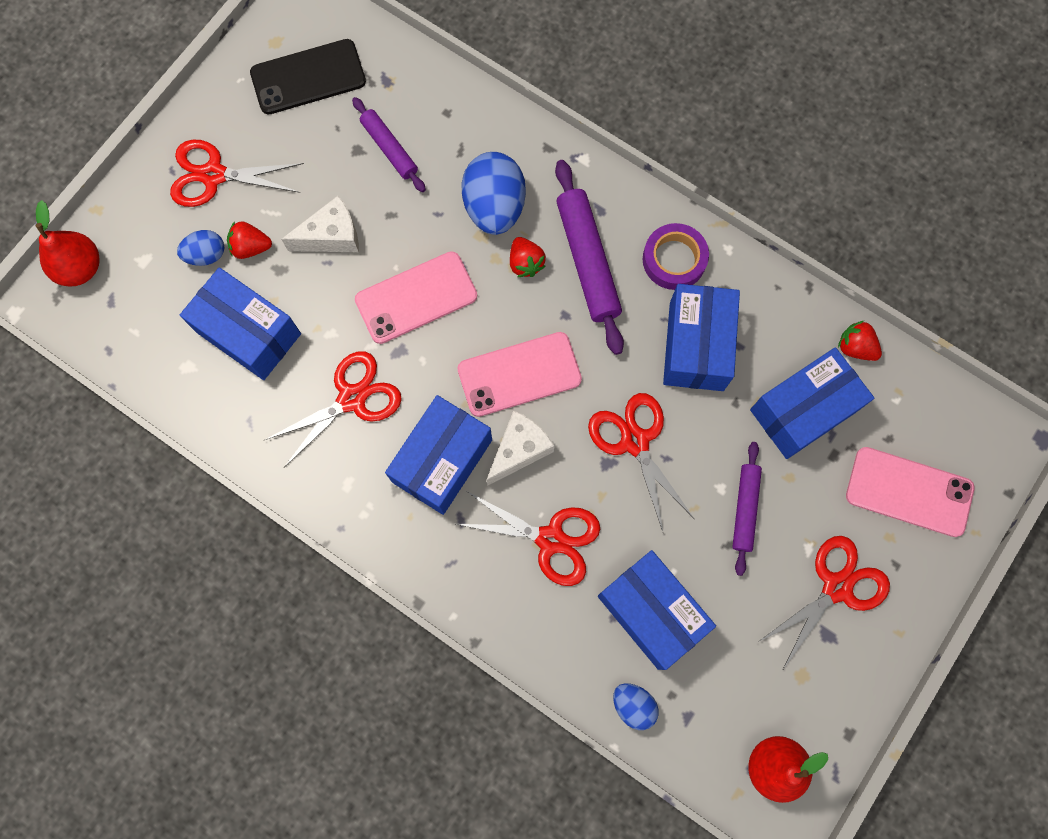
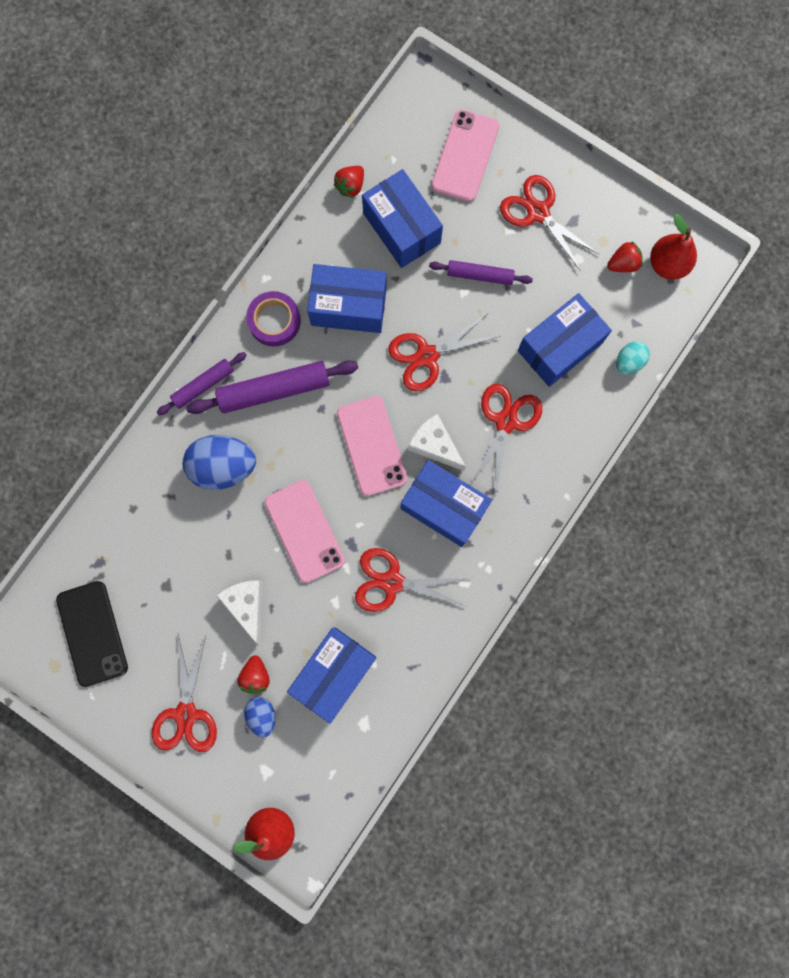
camera: 90 degrees left, 5 degrees up
red scissors [265,351,402,467] -> red scissors turned 45 degrees counterclockwise [355,548,471,612]
purple rolling pin [352,97,426,192] -> purple rolling pin moved to [157,352,247,415]
red strawberry [510,237,546,277] -> red strawberry moved to [607,241,643,272]
blue egg [613,683,658,730] -> turquoise egg [616,341,650,374]

